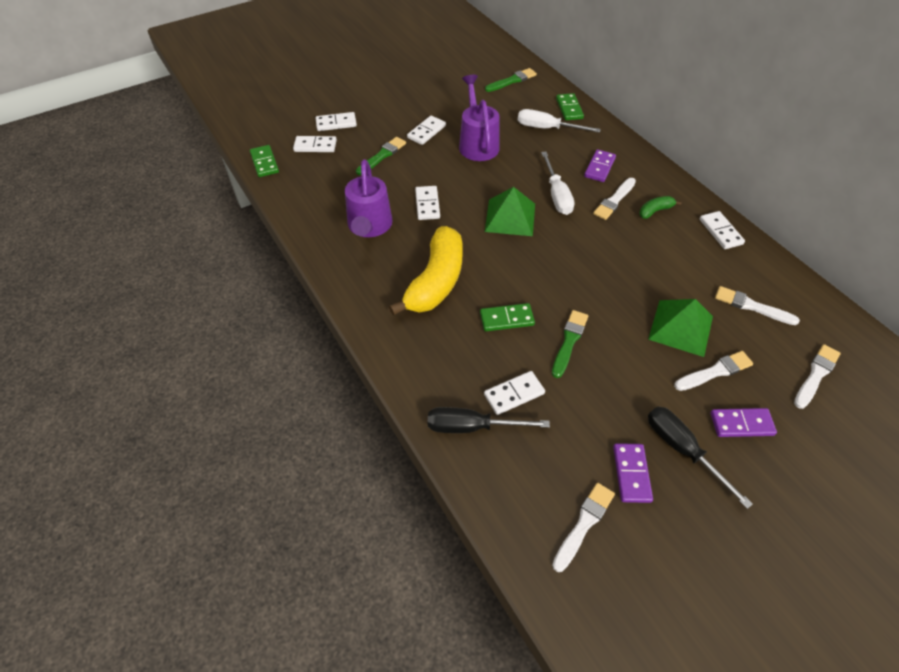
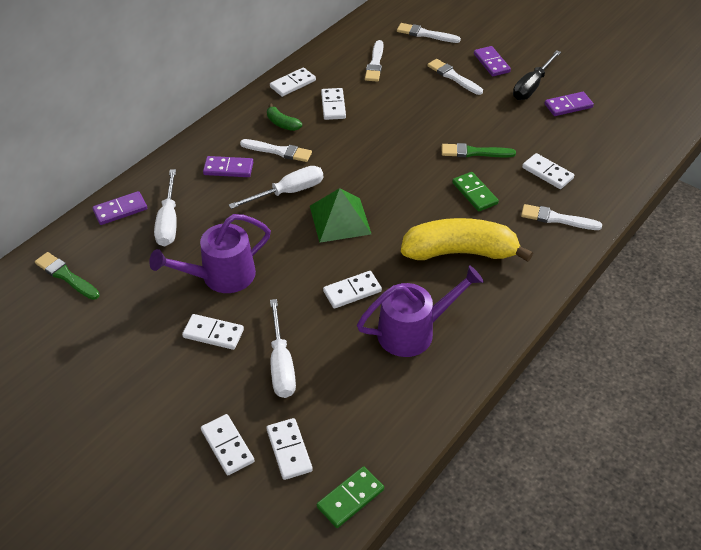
camera: 110 degrees left, 5 degrees down
green brush [356,137,406,175] -> white screwdriver [270,299,296,398]
black screwdriver [428,407,550,433] -> none
white brush [552,483,615,572] -> white brush moved to [521,204,602,230]
green domino [556,93,584,120] -> purple domino [92,191,147,225]
green pyramid [648,299,713,357] -> none
none -> white domino [321,88,346,120]

